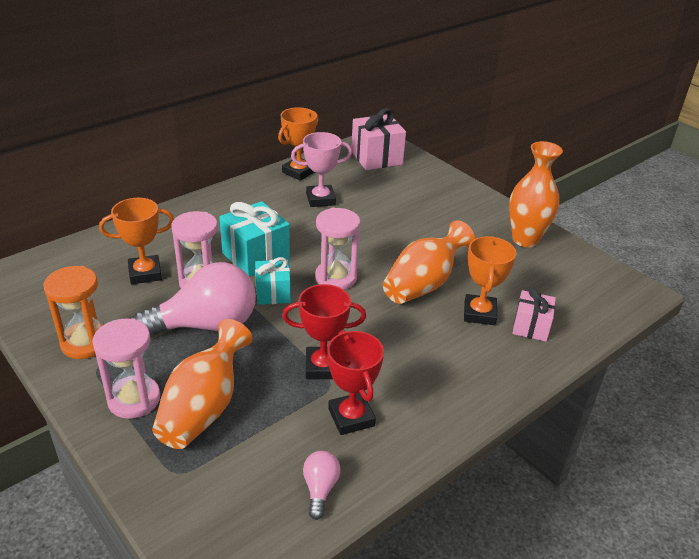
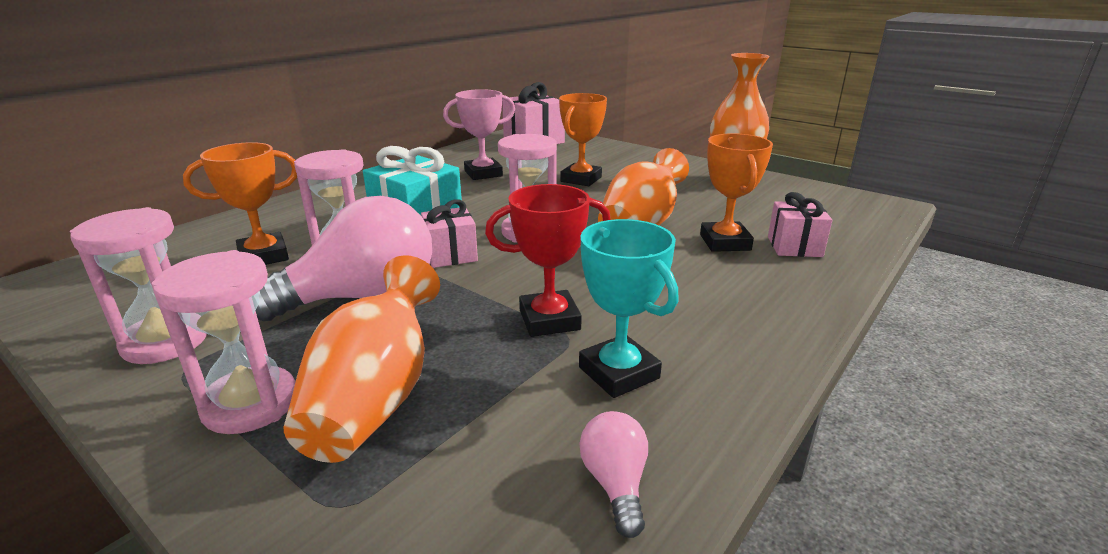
camera: 10 degrees left, 10 degrees down
orange hourglass [43,266,103,359] -> pink hourglass [70,207,207,364]
turquoise gift [255,257,291,305] -> pink gift [421,199,478,268]
orange trophy [278,107,319,181] -> orange trophy moved to [559,93,607,186]
red trophy [327,330,384,435] -> turquoise trophy [579,219,679,398]

